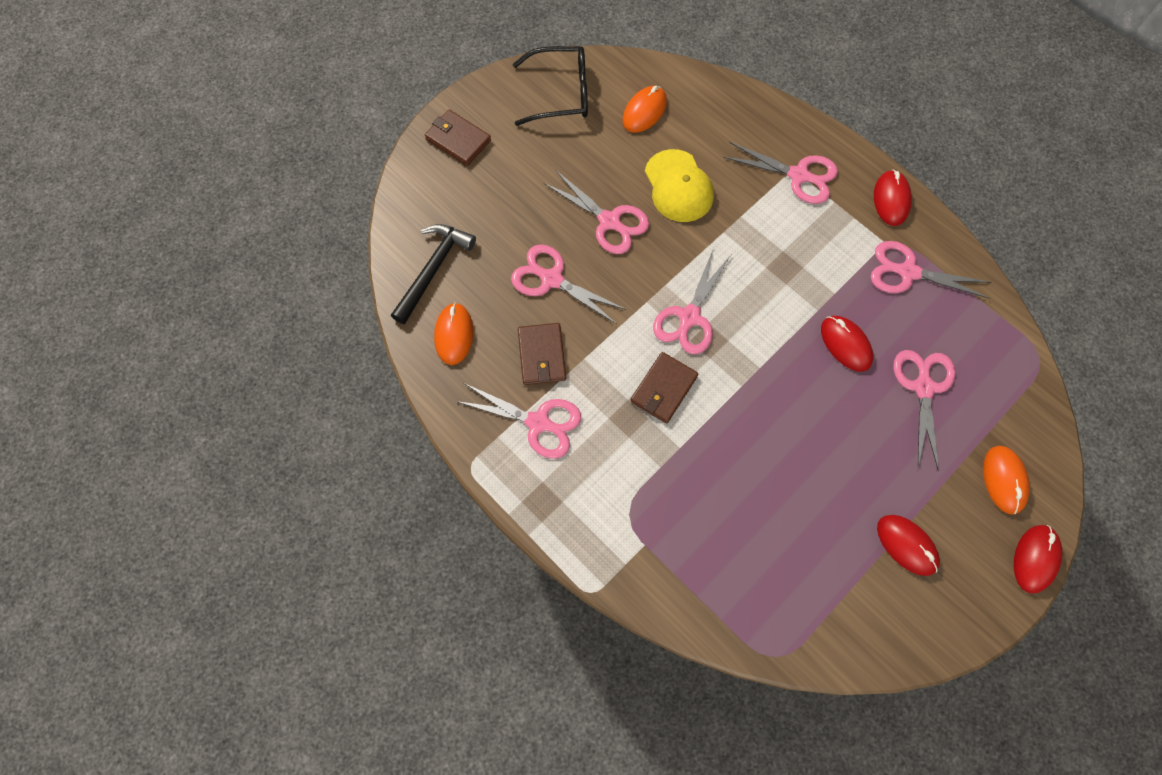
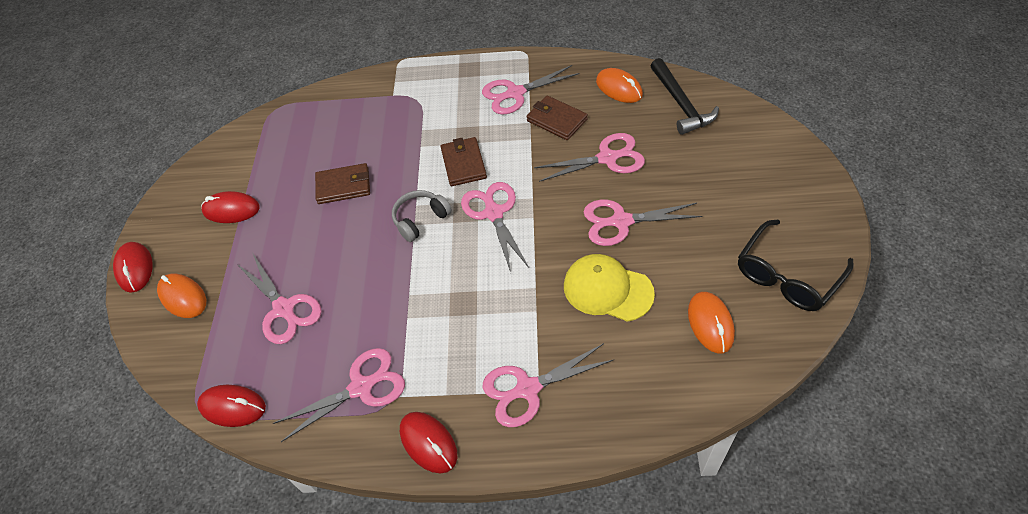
camera: 140 degrees right, 15 degrees down
brown wallet [425,109,491,166] -> brown wallet moved to [315,163,370,204]
red mouse [821,316,873,372] -> red mouse moved to [197,385,266,427]
none -> grey headphones [392,190,452,242]

